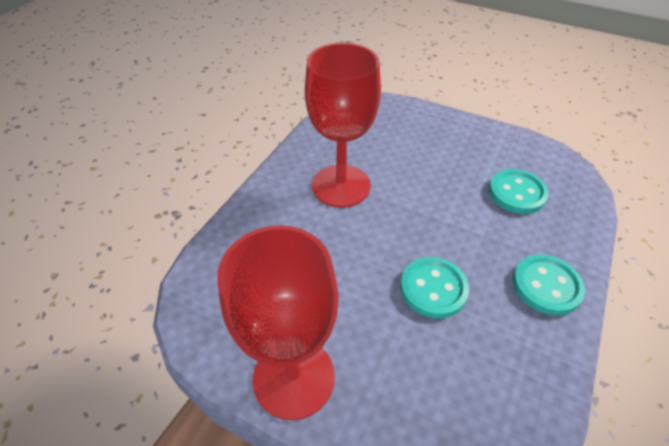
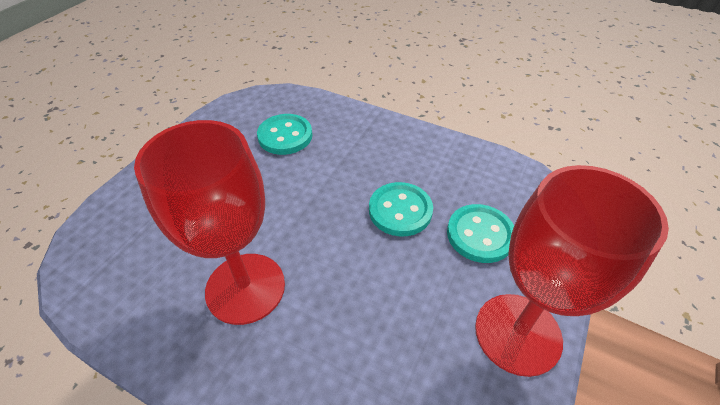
camera: 90 degrees left, 0 degrees up
turquoise button [513,254,585,315] -> turquoise button moved to [447,204,514,263]

